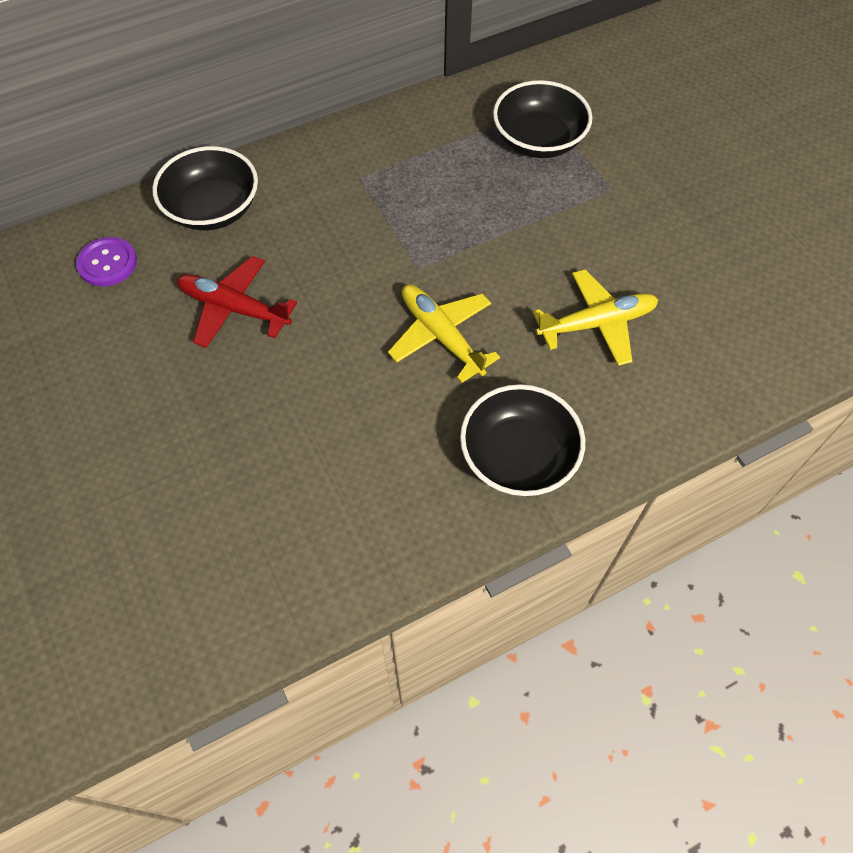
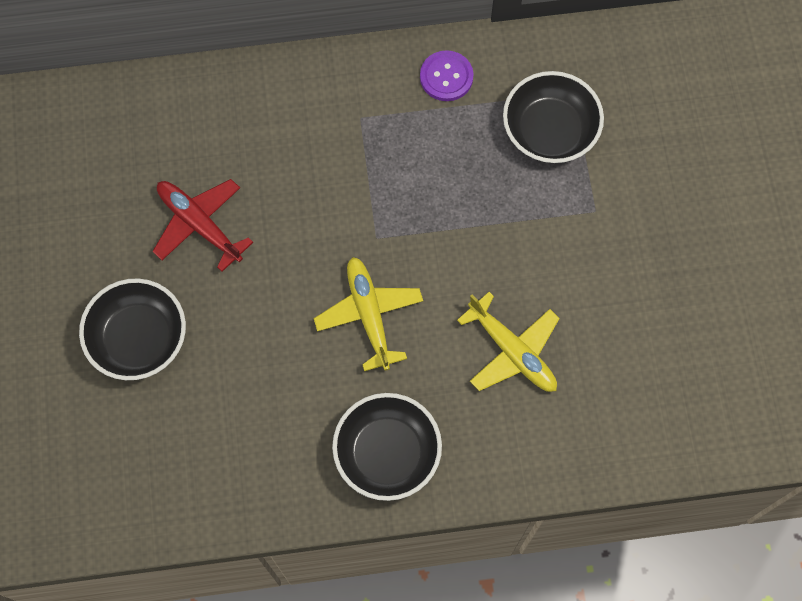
camera: 20 degrees right, 10 degrees up
purple button [76,237,137,287] -> purple button moved to [420,50,473,101]
black bowl [152,146,258,230] -> black bowl moved to [79,278,186,380]
yellow plane [533,269,658,366] -> yellow plane turned 45 degrees clockwise [457,292,560,392]

